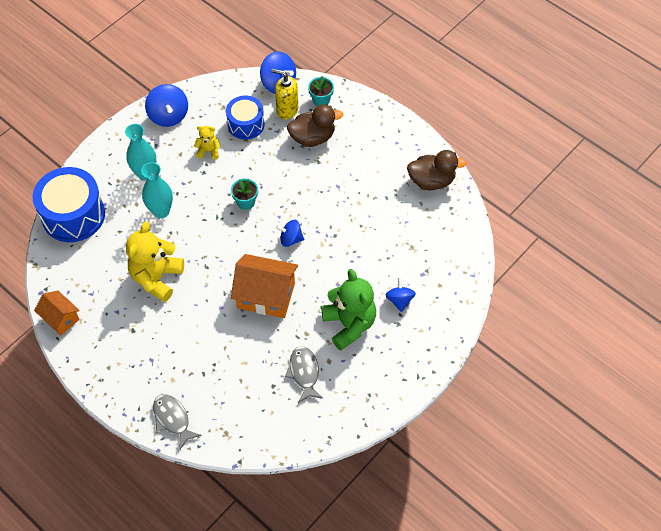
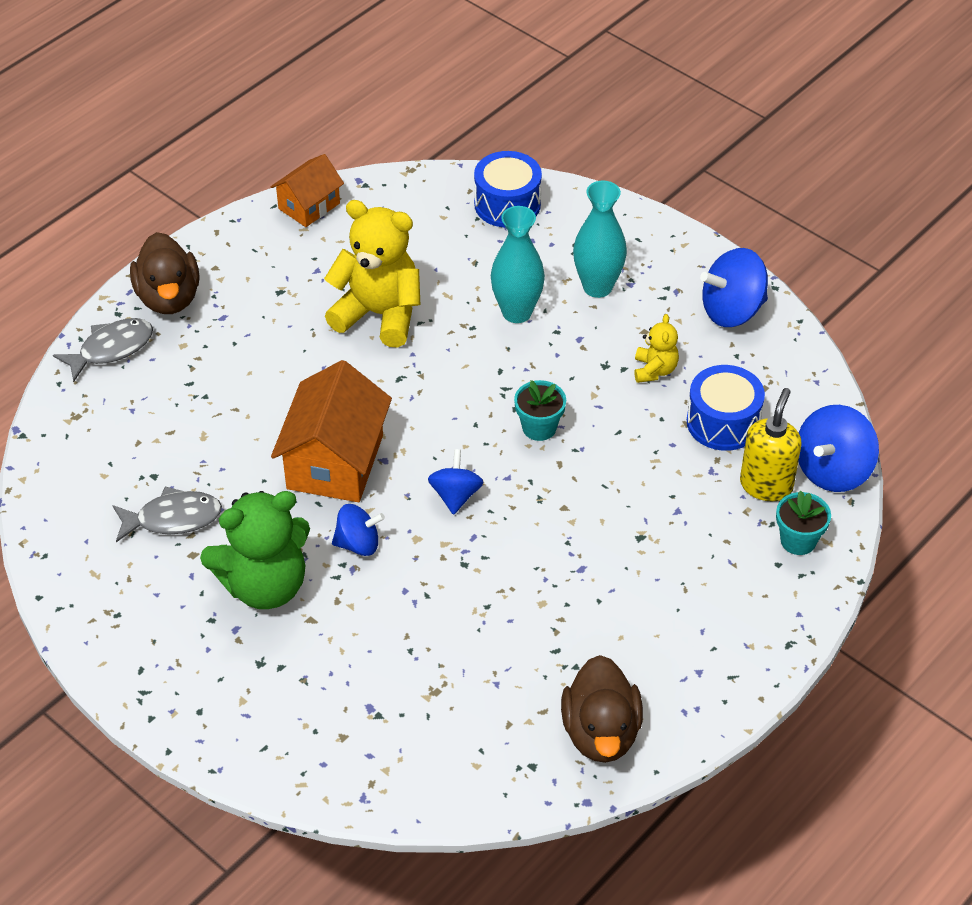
camera: 90 degrees right, 10 degrees down
blue drum [33,167,105,242] -> blue drum [474,151,542,228], size x0.62
brown duck [287,104,343,147] -> brown duck moved to [130,232,200,314]
blue spinning top [386,277,416,312] -> blue spinning top moved to [332,504,385,556]

